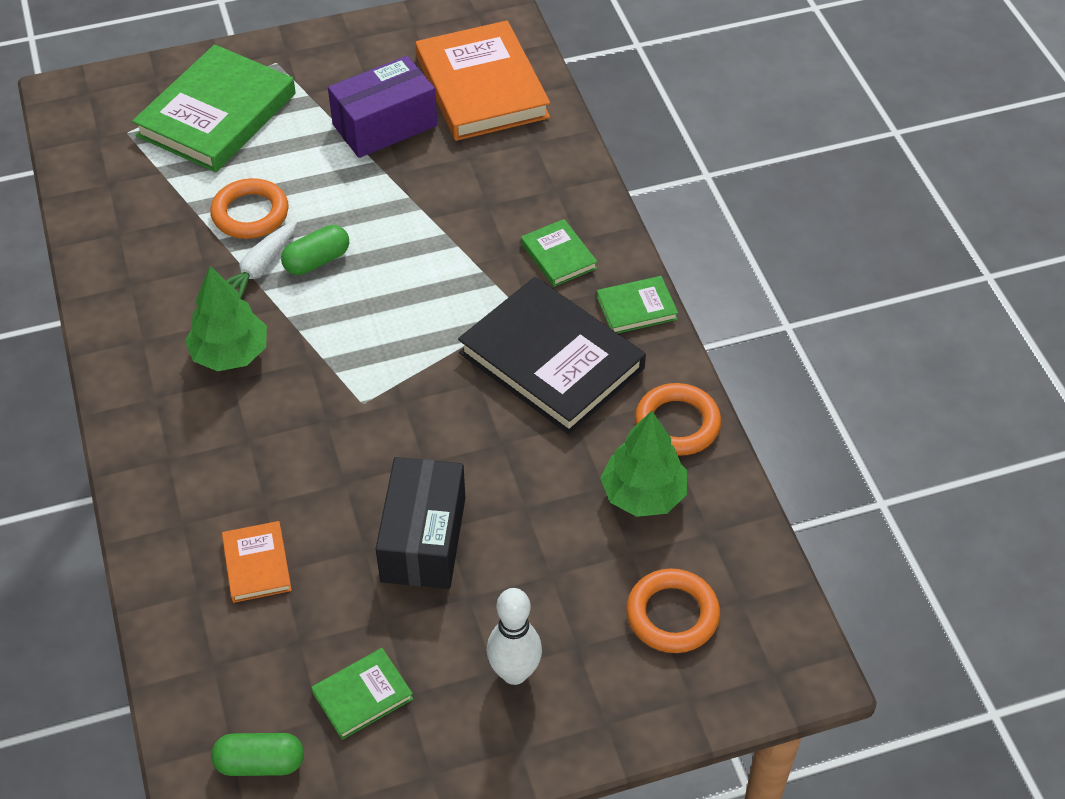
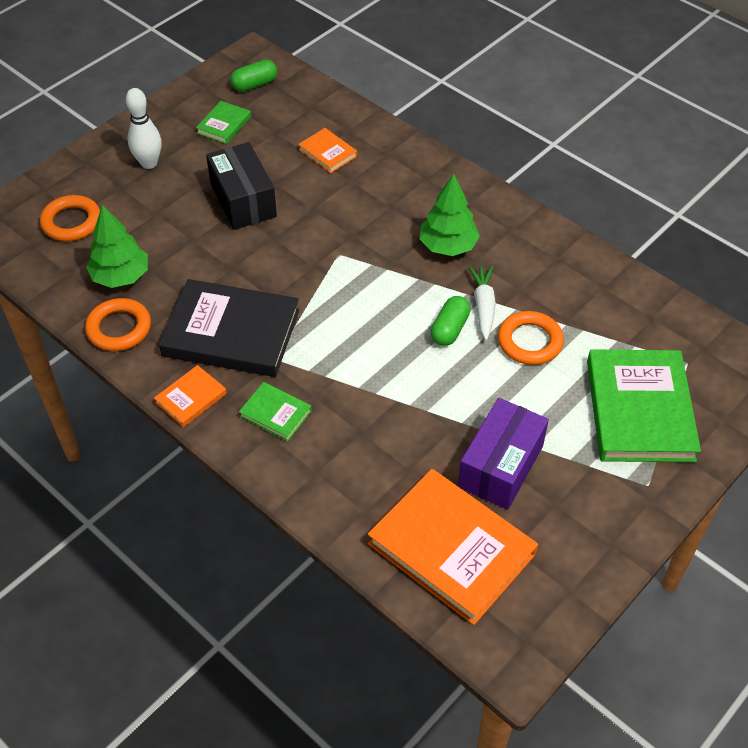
camera: 150 degrees right, 0 degrees up
green book [597,276,678,333] -> orange book [154,365,227,427]

